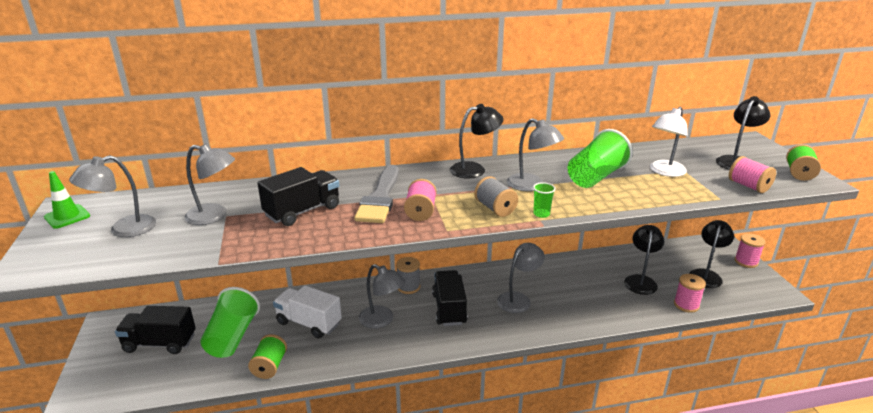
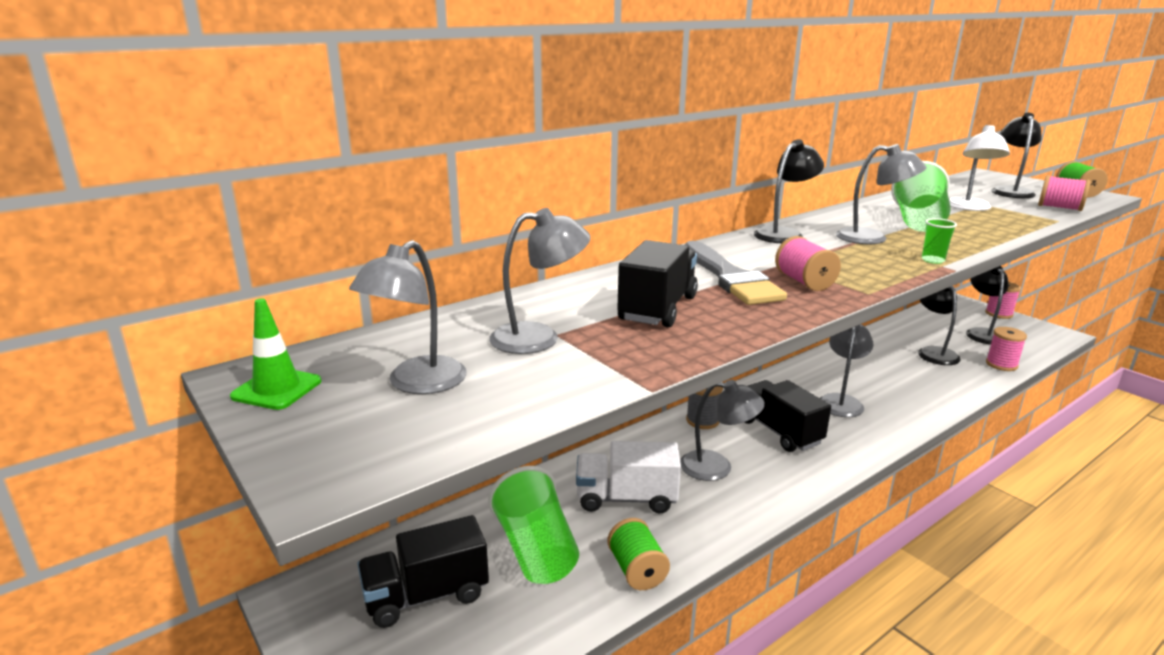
camera: 25 degrees left, 5 degrees down
grey spool [474,176,518,217] -> none

